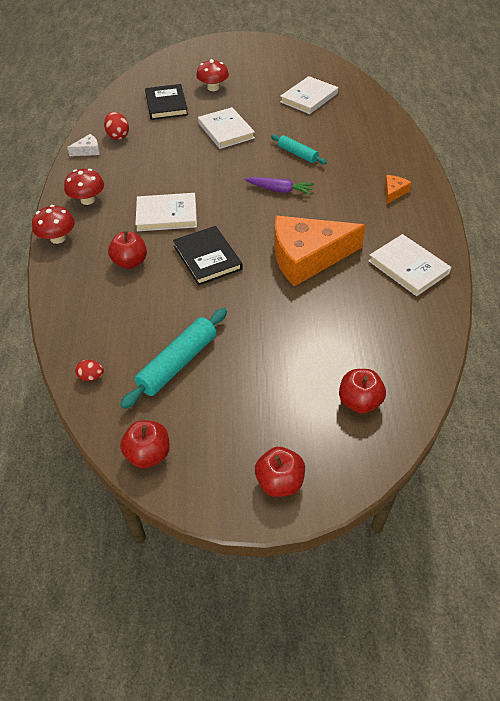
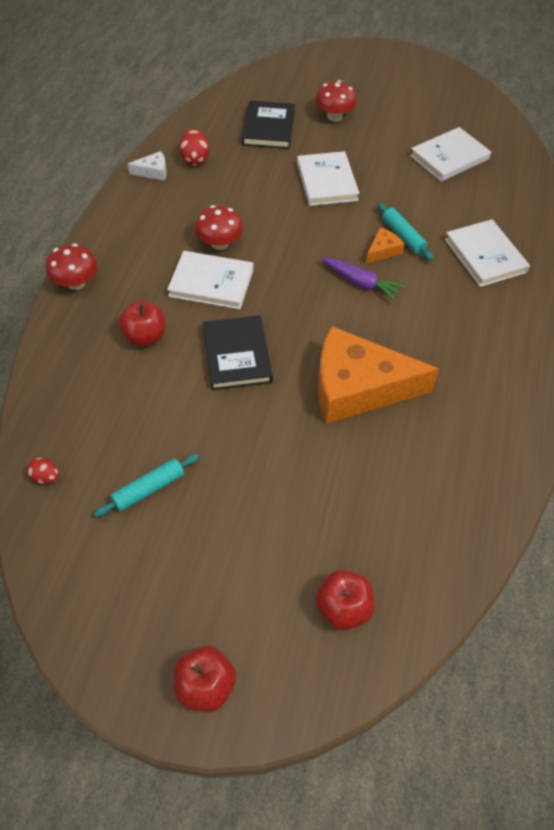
camera: 15 degrees right, 5 degrees up
red mushroom [64,169,104,205] -> red mushroom moved to [195,205,243,250]
turquoise rolling pin [120,308,227,409] -> turquoise rolling pin [94,454,199,517], size x0.63
red apple [120,420,170,468] -> none
white book [369,234,451,296] -> white book moved to [445,219,530,287]
orange cheese [385,175,412,204] -> orange cheese moved to [366,227,405,263]

